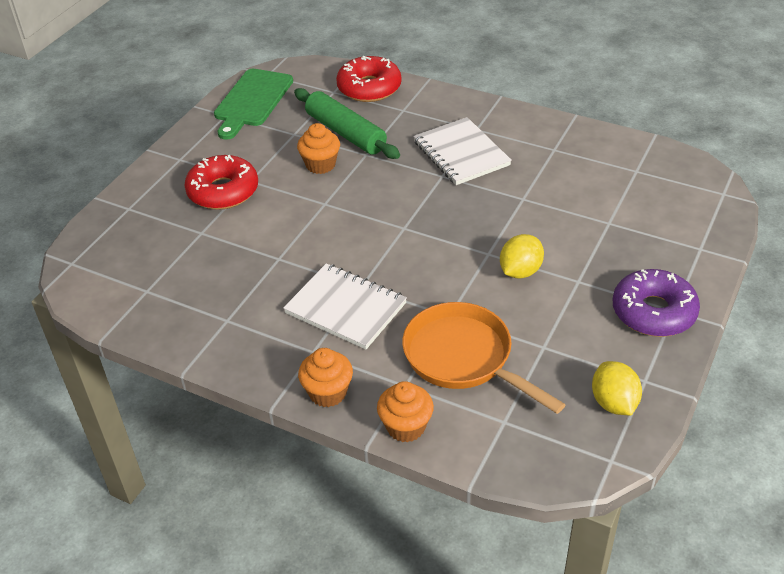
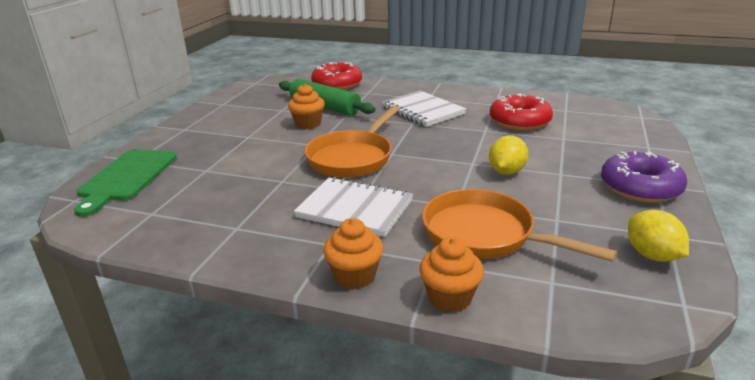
camera: 10 degrees left, 15 degrees down
red donut [184,155,258,210] -> red donut moved to [490,93,553,131]
green cutting board [214,69,293,140] -> green cutting board moved to [74,149,177,217]
none -> orange pan [305,106,400,178]

